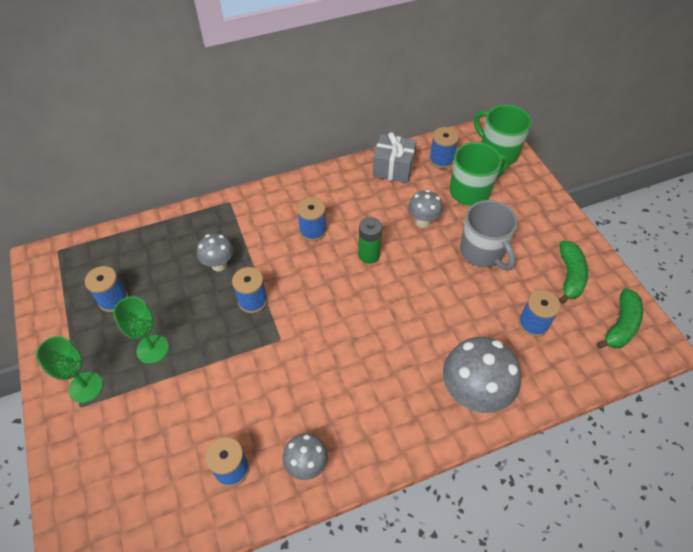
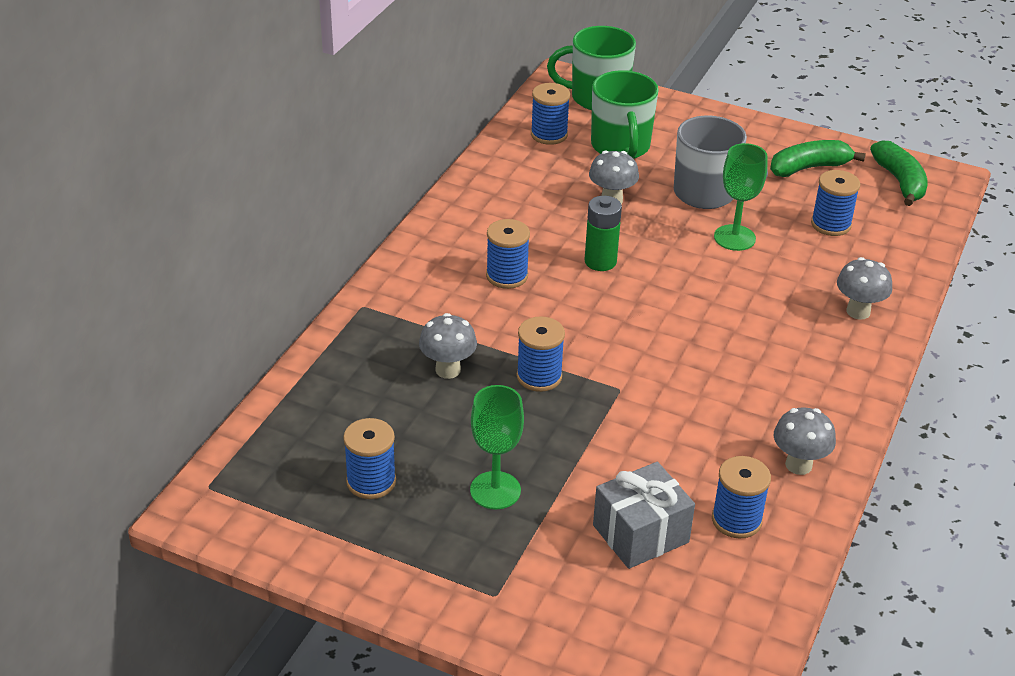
camera: 45 degrees left, 15 degrees down
green goblet [36,336,103,403] -> green goblet moved to [714,143,767,251]
grey gift [373,132,417,183] -> grey gift moved to [593,462,695,569]
grey mushroom [443,337,521,413] -> grey mushroom [837,257,892,320], size x0.56
green mug [450,142,509,206] -> green mug turned 150 degrees clockwise [591,70,659,159]
green banana [559,240,588,304] -> green banana turned 75 degrees counterclockwise [770,140,866,177]

